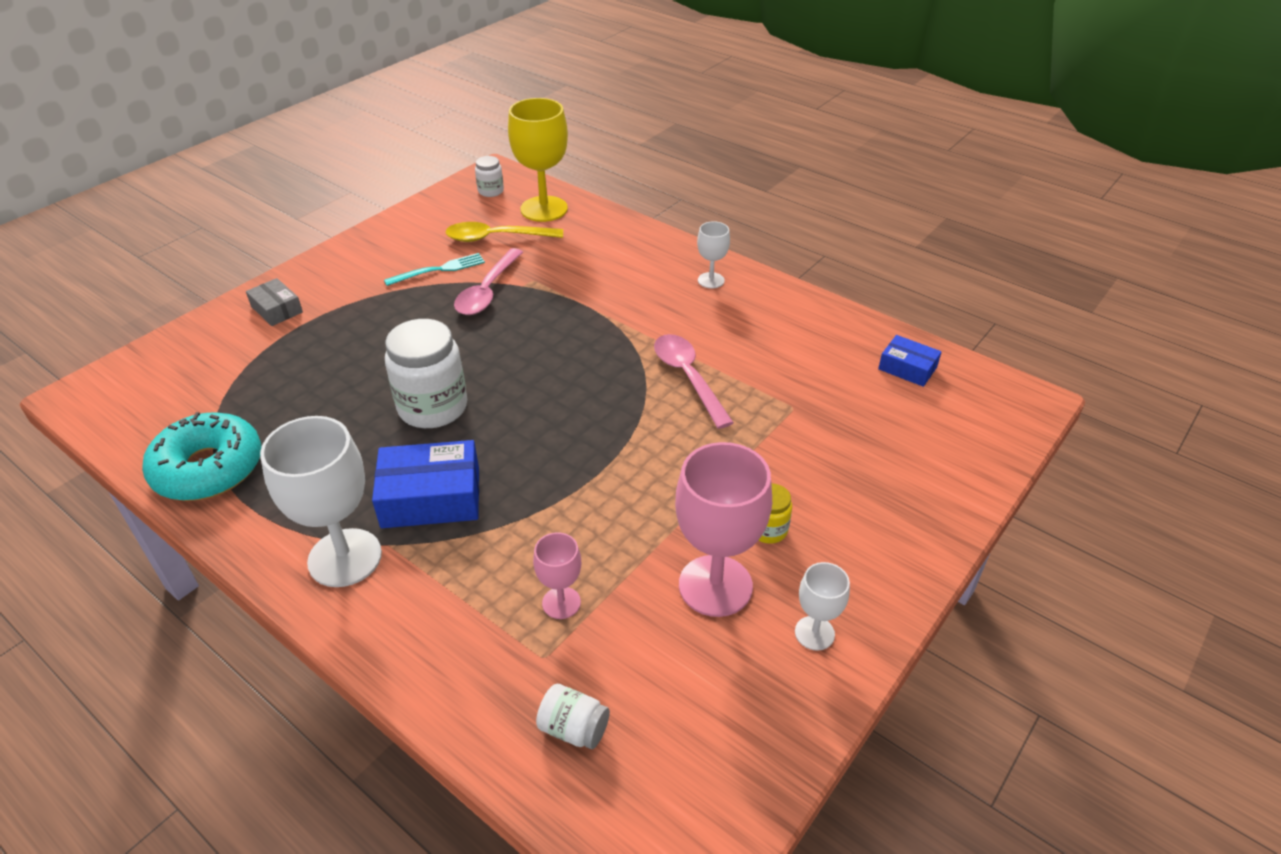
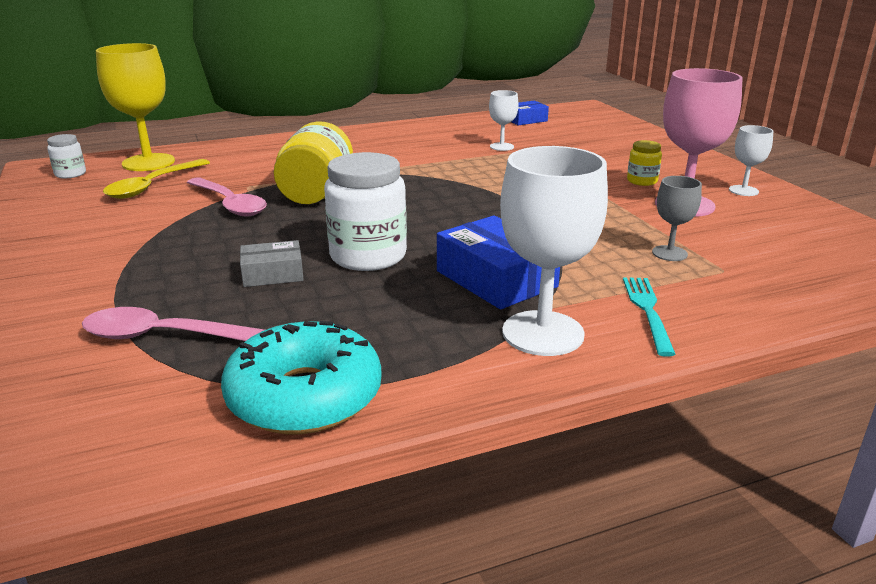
camera: 60 degrees left, 15 degrees down
grey box [246,278,303,326] -> grey box moved to [240,240,304,287]
blue box [372,440,479,528] -> blue box turned 60 degrees counterclockwise [437,215,560,310]
turquoise fork [384,253,485,286] -> turquoise fork moved to [623,277,675,357]
pink goblet [533,532,581,619] -> grey goblet [652,176,702,261]
white jar [536,684,610,749] -> none
pink spoon [654,334,734,429] -> pink spoon moved to [82,307,265,341]
white goblet [697,221,730,288] -> white goblet moved to [489,90,518,151]
none -> yellow jar [274,121,353,204]

